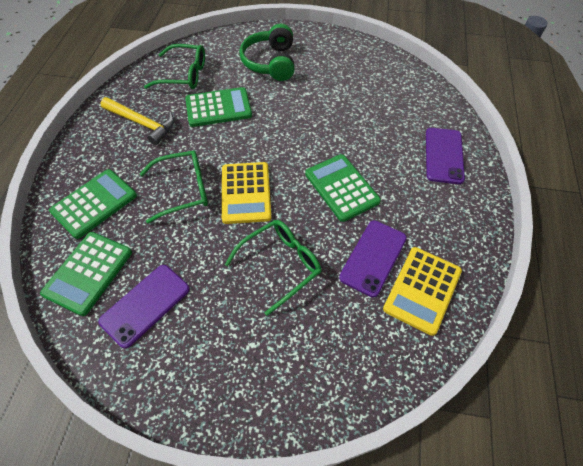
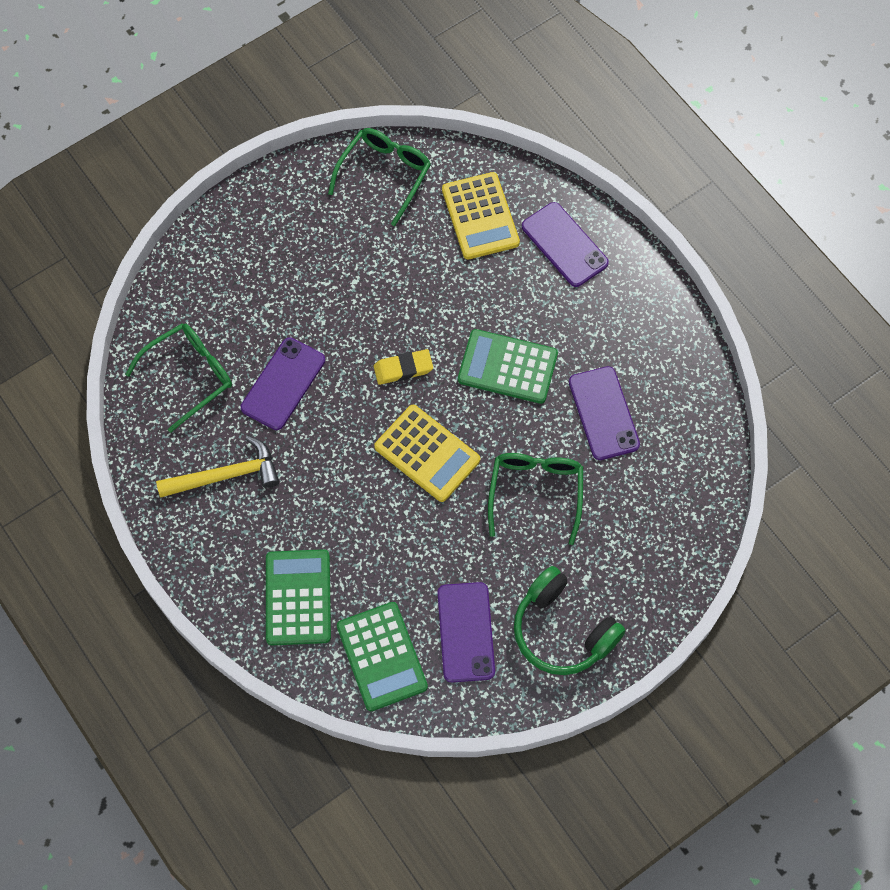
camera: 45 degrees left, 10 degrees up
green glasses [140,151,208,224] -> green glasses moved to [328,128,431,226]
green calculator [185,87,252,127] -> purple phone [241,337,325,430]
green headphones [239,23,295,81] -> green headphones moved to [514,566,626,675]
yellow calculator [383,247,462,336] -> yellow calculator moved to [442,172,520,260]
none -> yellow eraser [374,349,433,385]

